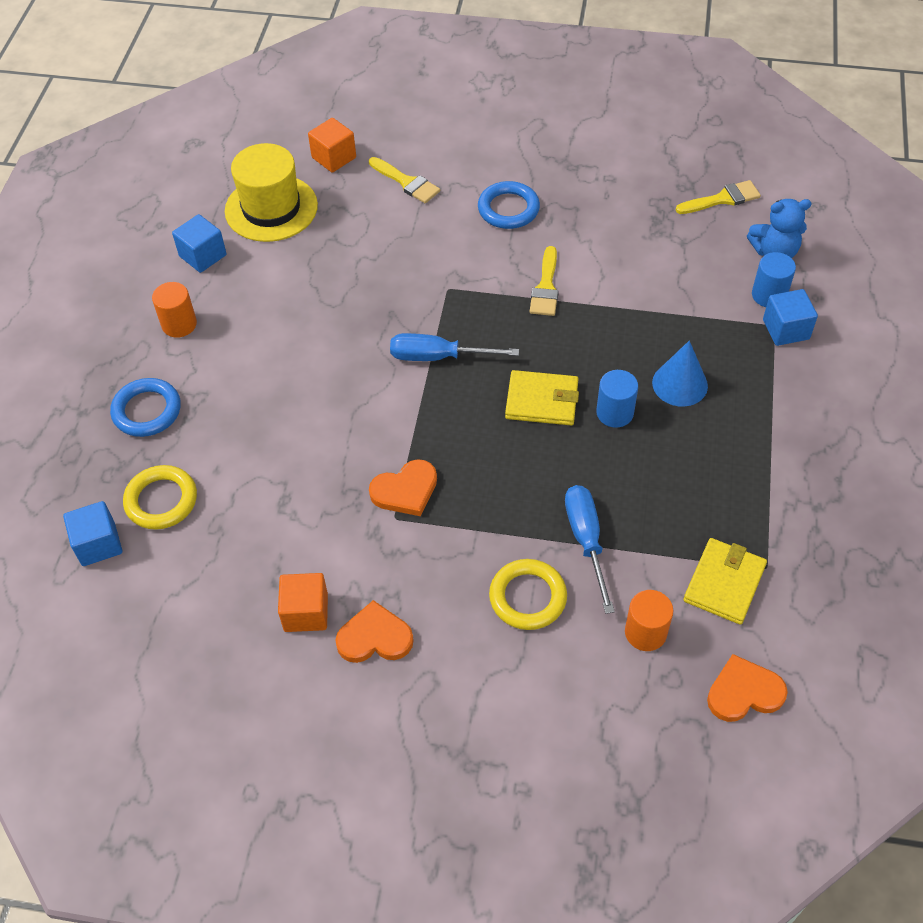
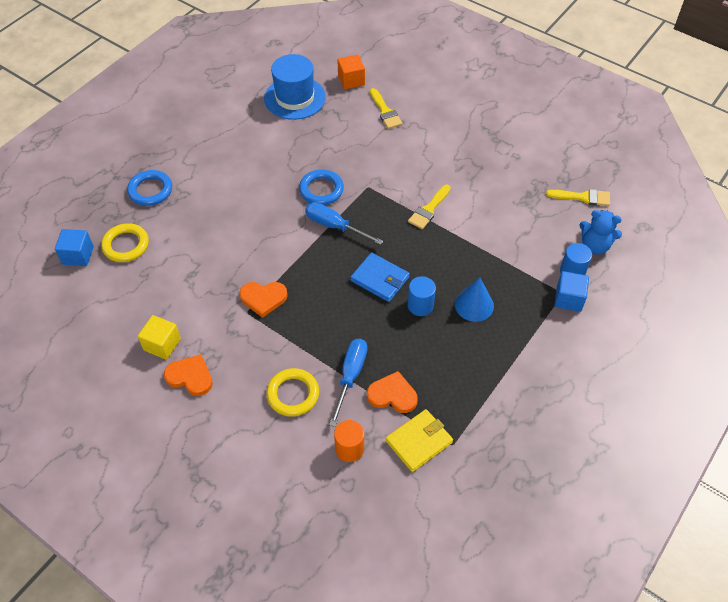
camera: 25 degrees right, 0 degrees up
orange cylinder [152,282,197,338] -> none
blue cube [172,214,227,273] -> none
yellow hat [225,143,318,242] -> blue hat [264,54,326,120]
orange cube [278,573,328,632] -> yellow cube [138,315,181,360]
blue ring [478,181,540,229] -> blue ring moved to [299,169,344,205]
yellow wallet [505,370,579,425] -> blue wallet [350,253,410,302]
orange heart [707,654,788,722] -> orange heart moved to [367,371,418,413]

